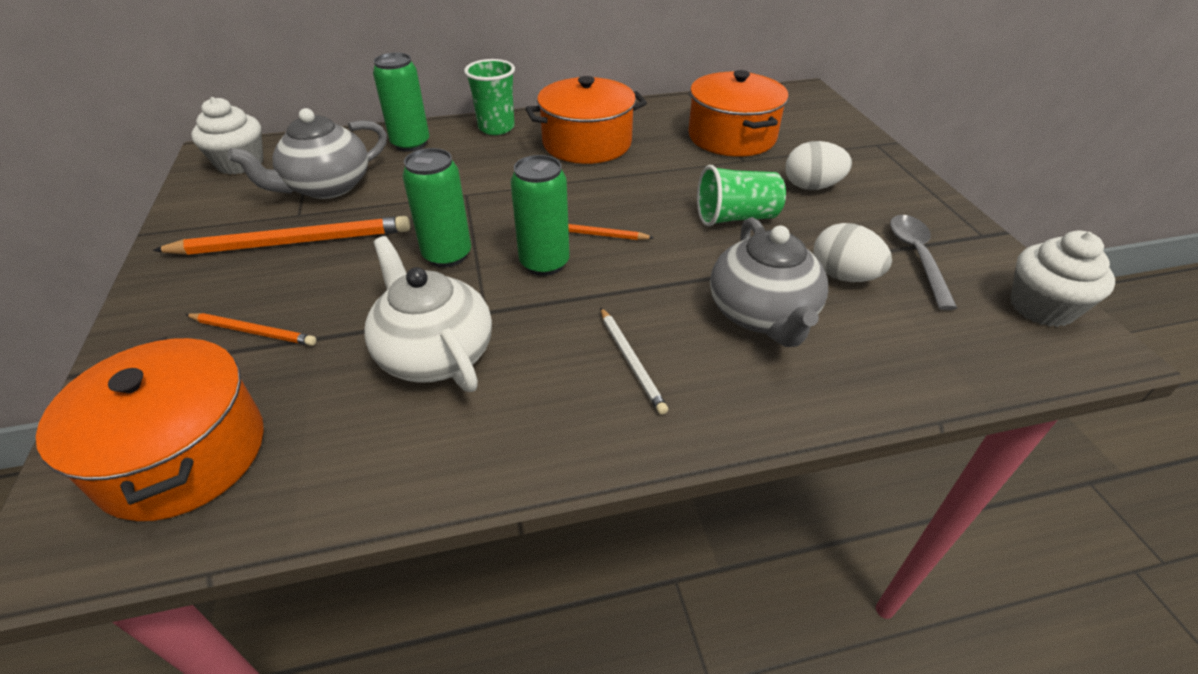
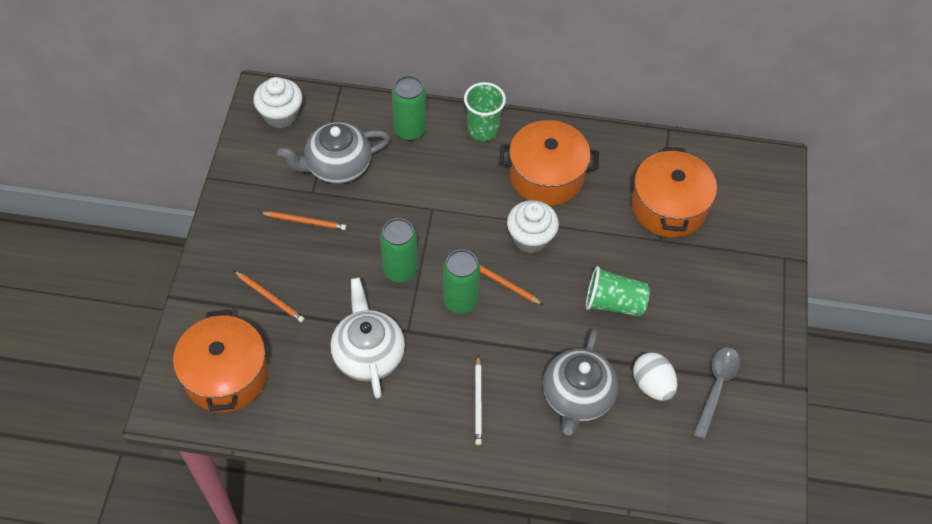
camera: 20 degrees right, 15 degrees up
orange pencil [153,216,410,255] -> orange pencil [259,211,346,230], size x0.52
white egg [786,141,852,190] -> none
white cupcake [1010,230,1115,327] -> white cupcake moved to [507,200,559,253]

